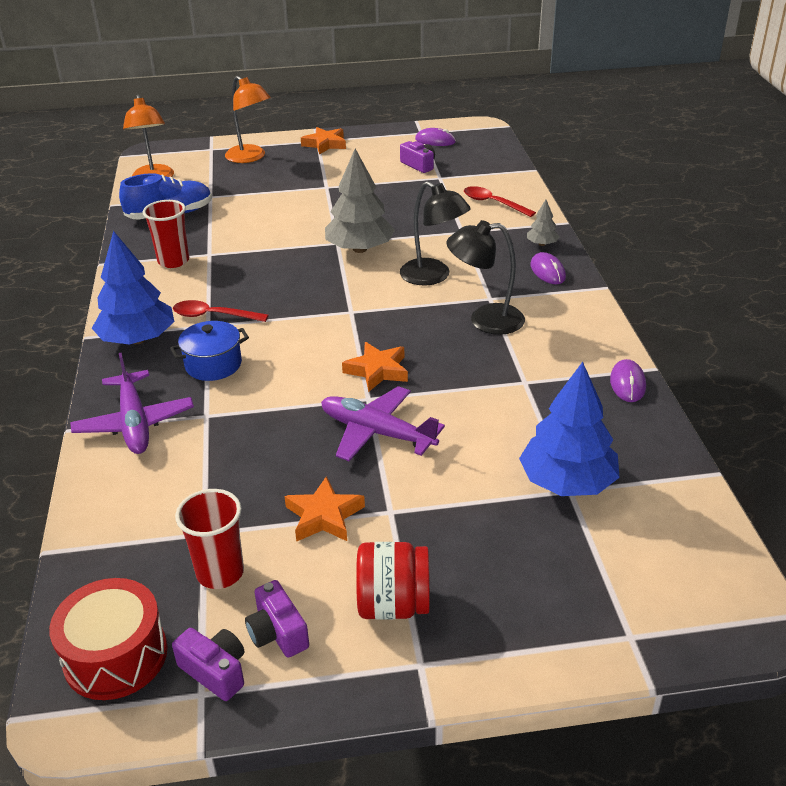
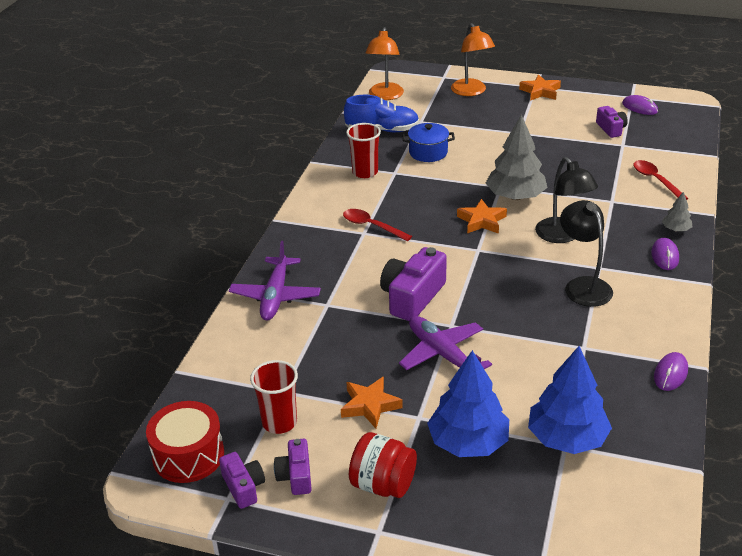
camera: 25 degrees right, 0 degrees up
blue tree [92,231,174,345] -> blue tree moved to [427,350,509,457]
blue pot [170,321,249,381] -> blue pot moved to [402,123,455,162]
orange star [342,342,408,392] -> orange star moved to [457,199,507,234]
black lamp [446,220,525,335] -> black lamp turned 45 degrees clockwise [560,200,613,307]
none -> purple camera [380,247,447,321]

